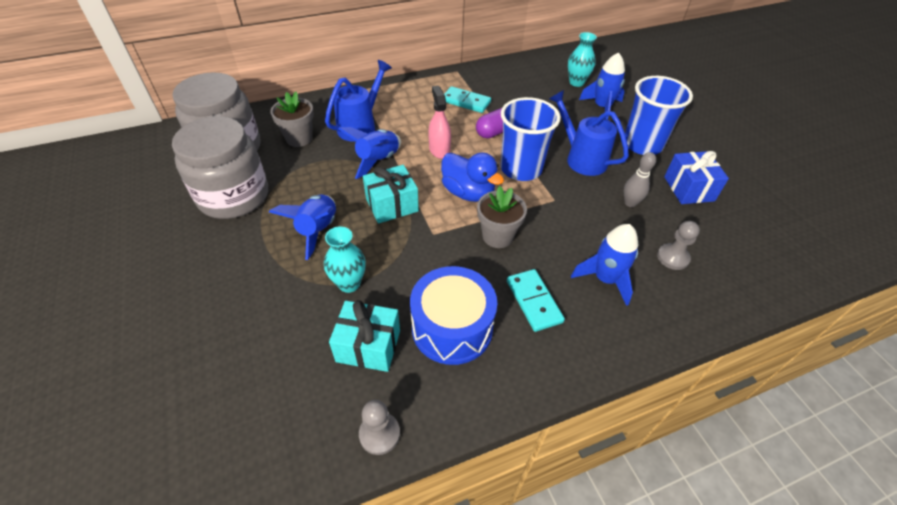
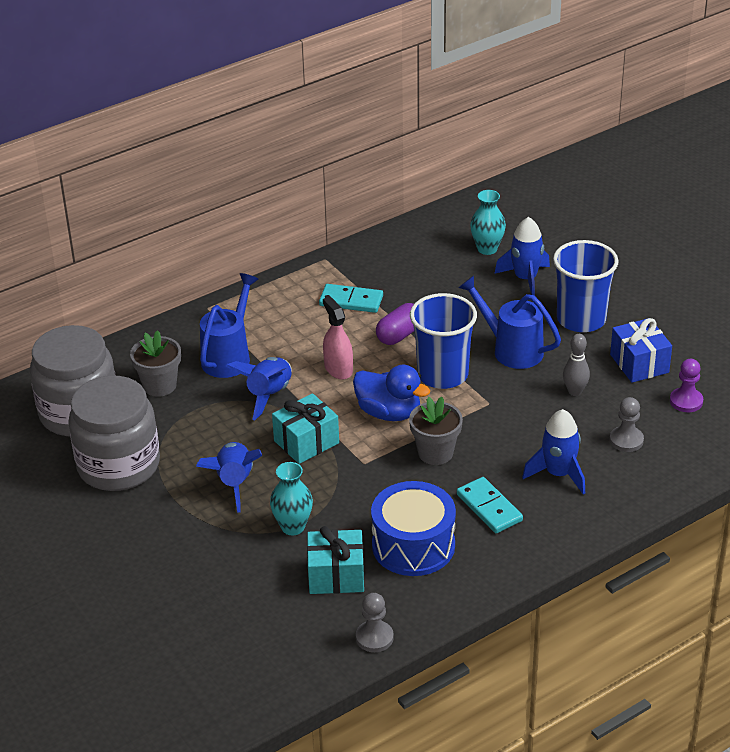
camera: 10 degrees left, 10 degrees down
none -> purple pawn [670,359,703,412]

